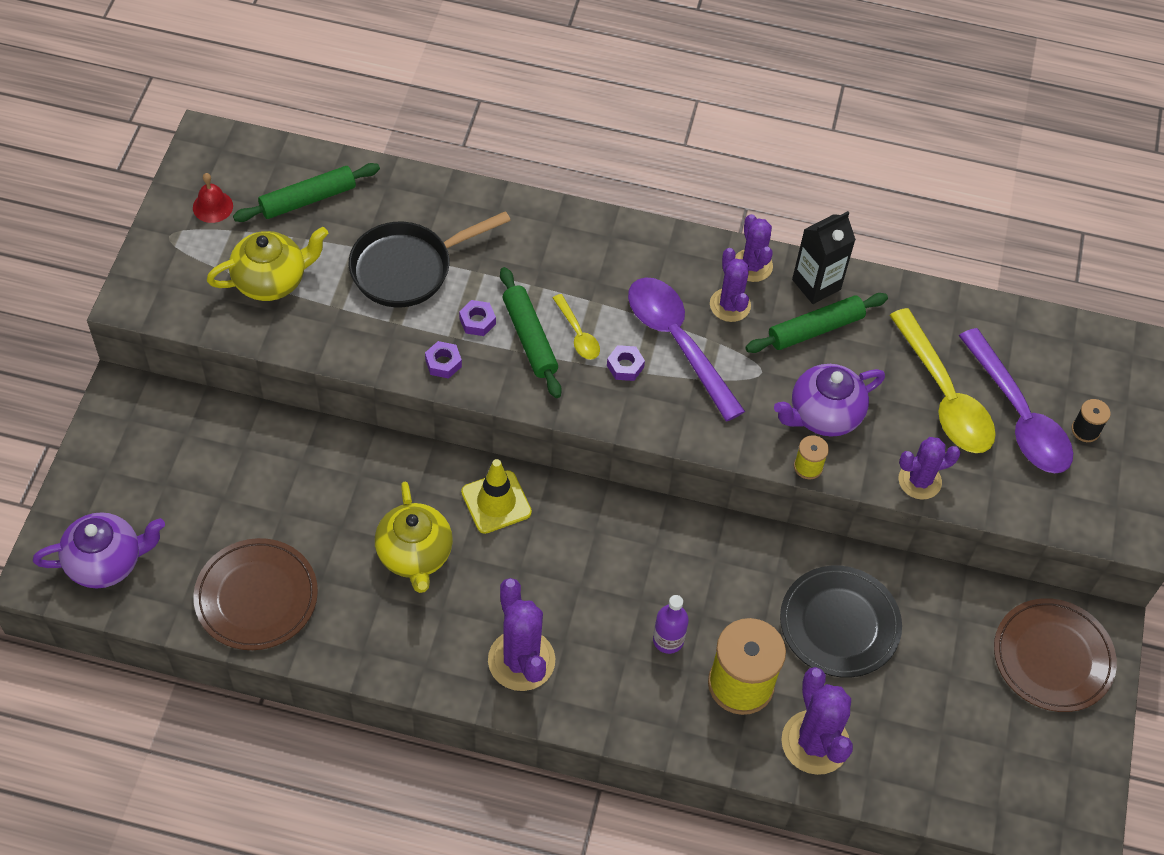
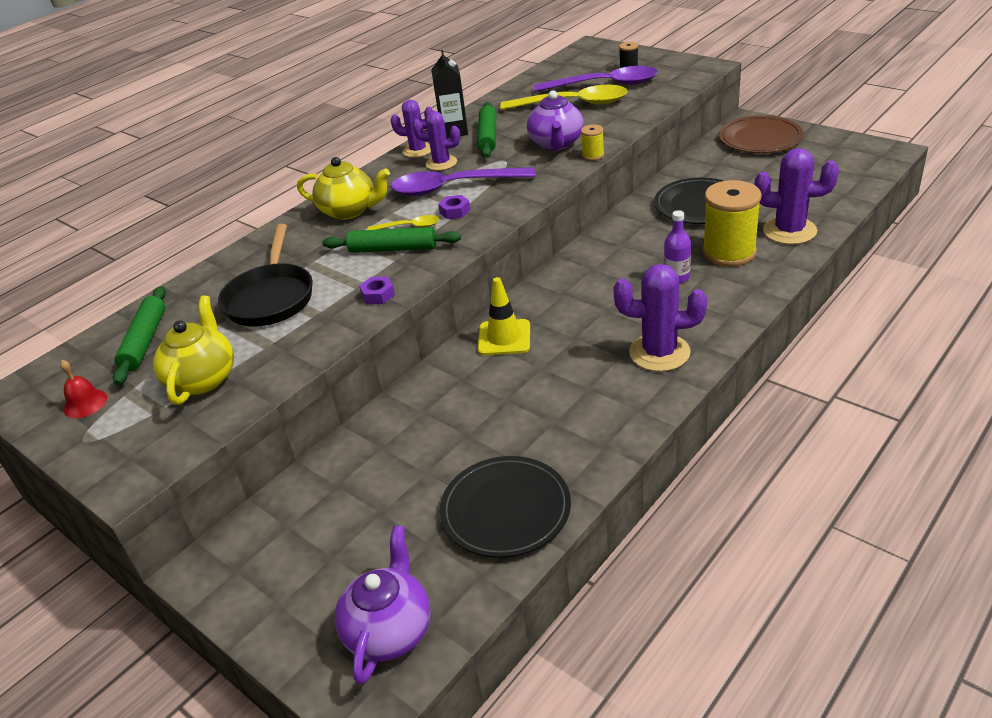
camera: 55 degrees left, 20 degrees down
brown plate [193,538,318,650] -> black plate [440,456,571,558]
yellow teapot [375,482,453,593] -> yellow teapot moved to [297,157,390,220]
purple nut [459,300,496,336] -> none
purple cactus [898,437,961,500] -> none

